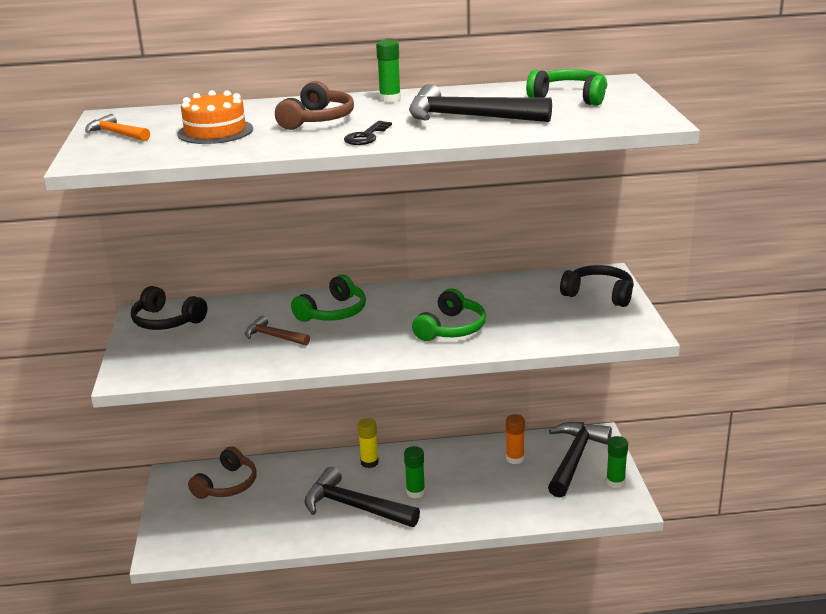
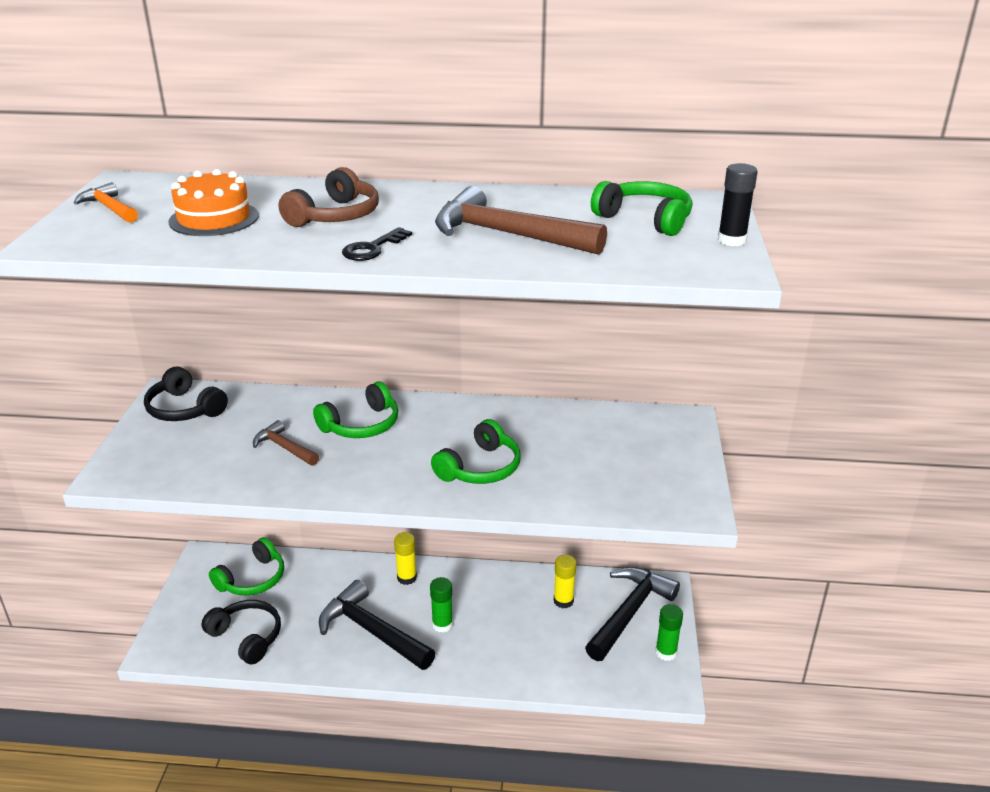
camera: 10 degrees right, 5 degrees up
brown headphones [188,447,257,499] -> green headphones [209,537,284,595]
green glue stick [376,40,401,103] -> none
black hammer [409,84,552,122] -> brown hammer [435,186,607,255]
orange glue stick [506,414,525,464] -> yellow glue stick [554,554,576,608]
black headphones [560,265,634,307] -> black headphones moved to [202,600,281,664]
none -> black glue stick [717,163,757,246]

